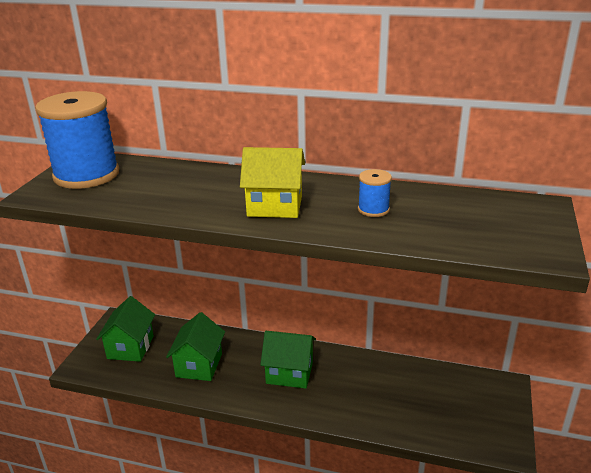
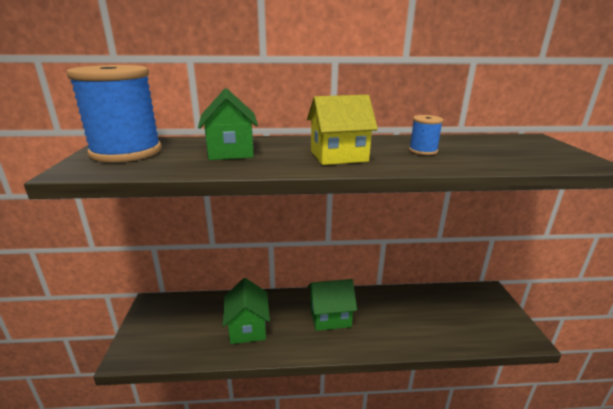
camera: 20 degrees left, 5 degrees down
green house [96,296,155,362] -> green house moved to [198,88,258,160]

